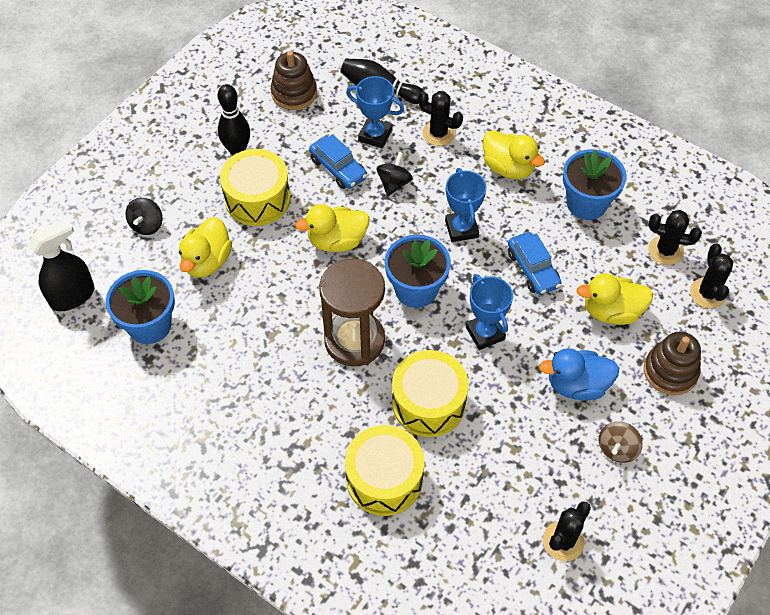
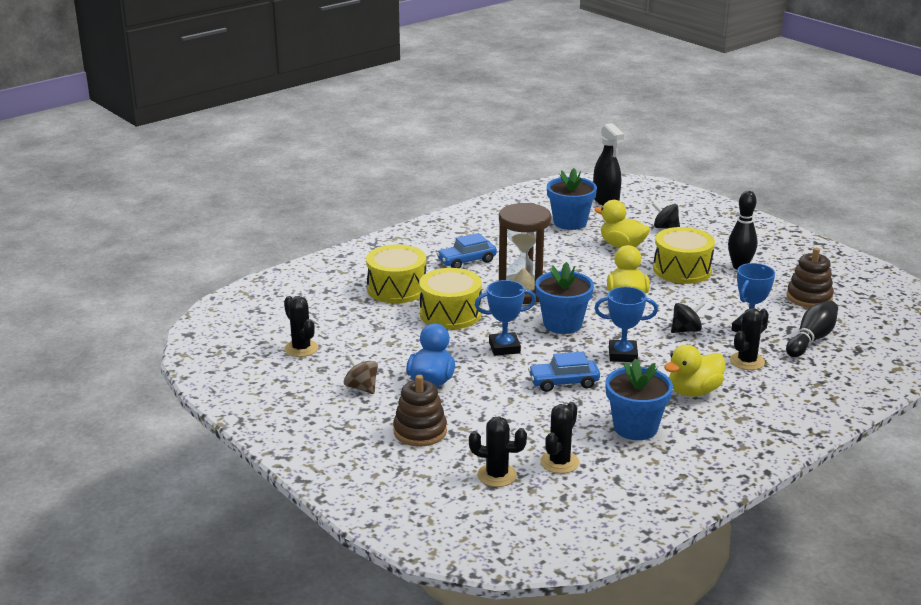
camera: 105 degrees right, 30 degrees down
blue car [309,134,368,189] -> blue car moved to [437,233,497,268]
black spinning top [377,152,413,196] -> black spinning top turned 60 degrees counterclockwise [671,302,705,333]
yellow duck [576,273,653,325] -> none

